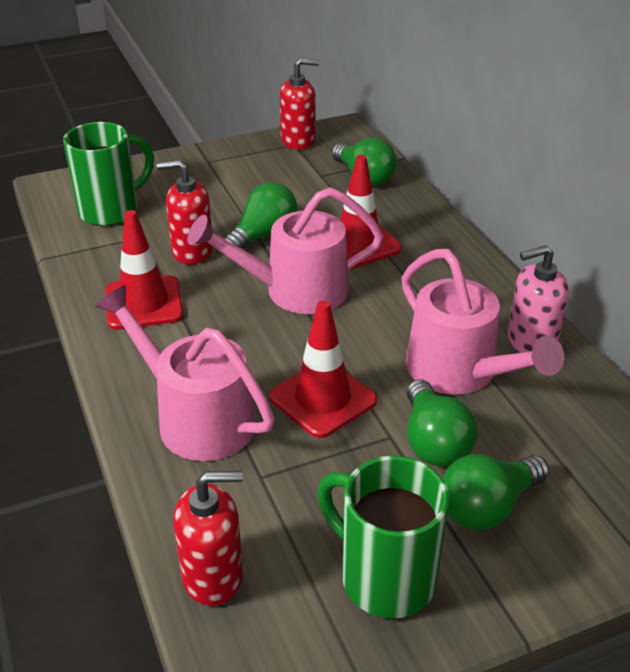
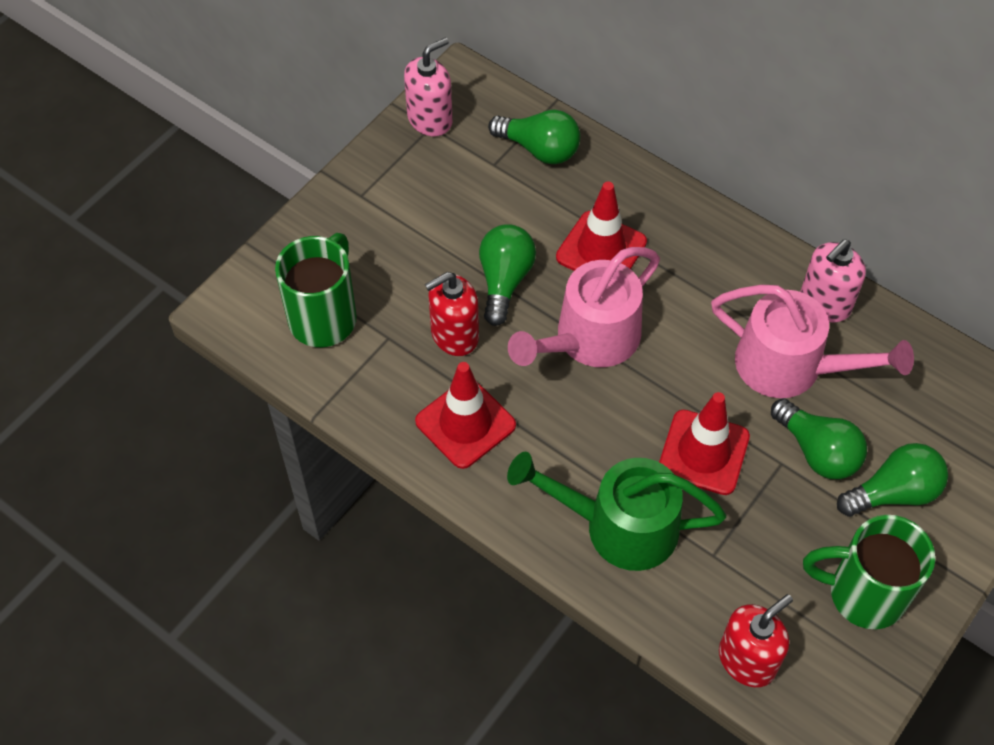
camera: 30 degrees left, 20 degrees up
pink watering can [95,285,275,461] -> green watering can [507,452,726,571]
red soap dispenser [280,58,319,150] -> pink soap dispenser [404,37,453,136]
green light bulb [442,454,549,530] -> green light bulb turned 135 degrees counterclockwise [837,443,948,517]

